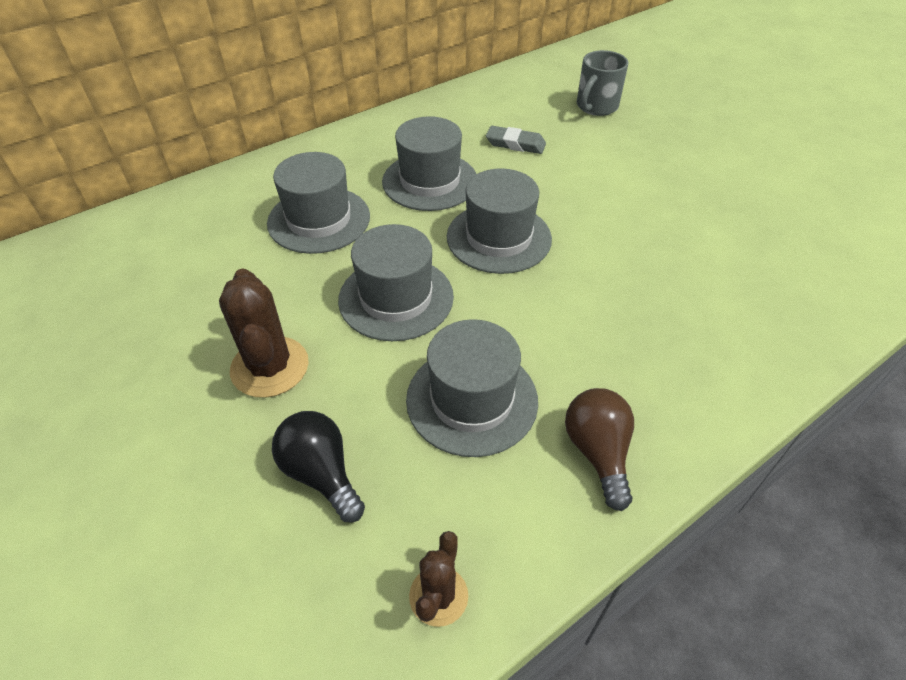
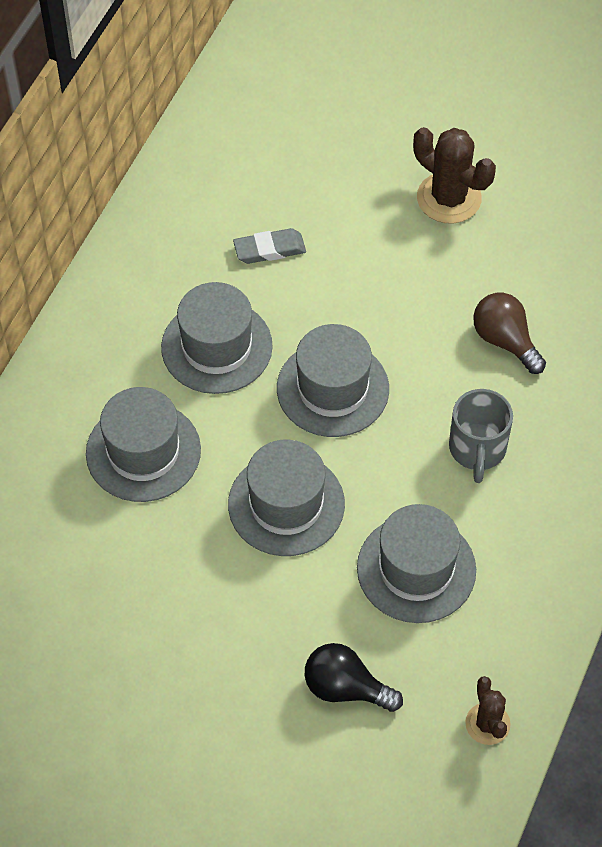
camera: 30 degrees left, 10 degrees up
brown cactus [219,268,309,398] -> brown cactus moved to [413,127,496,224]
brown light bulb [565,388,634,511] -> brown light bulb moved to [473,293,546,374]
grey mug [577,50,629,116] -> grey mug moved to [449,389,513,483]

